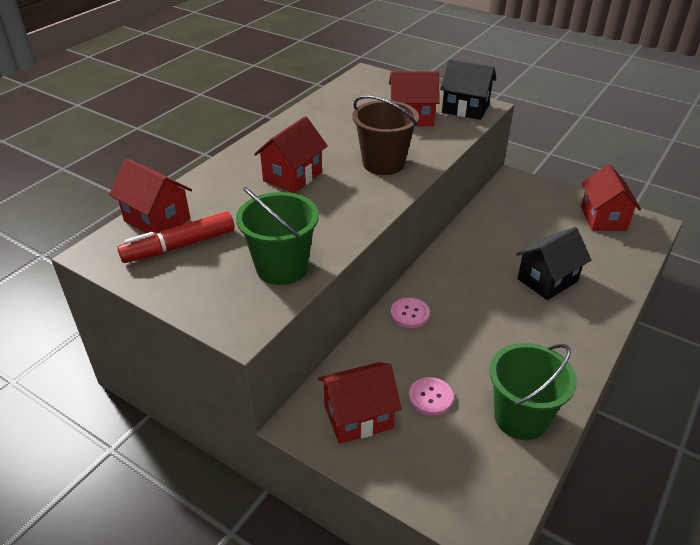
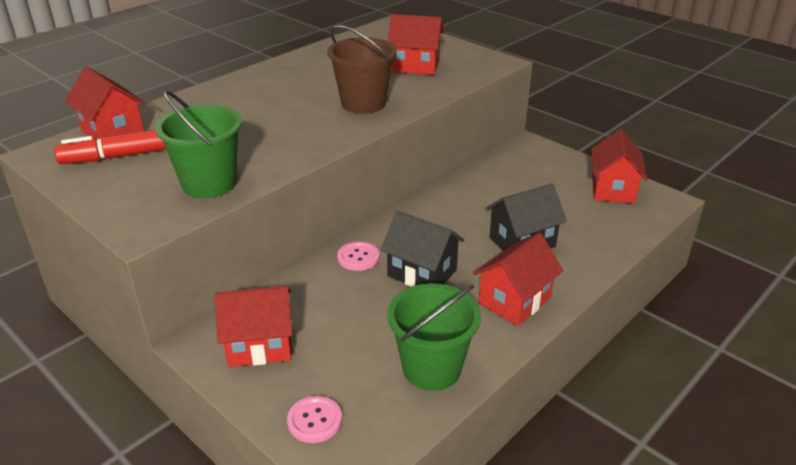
camera: 10 degrees right, 5 degrees down
red house [254,116,328,193] -> red house moved to [473,233,563,326]
pink button [409,377,453,416] -> pink button moved to [287,396,342,443]
black house [440,59,496,120] -> black house moved to [381,211,464,287]

